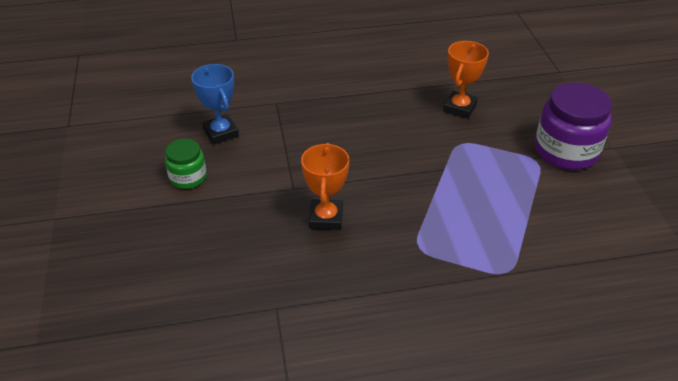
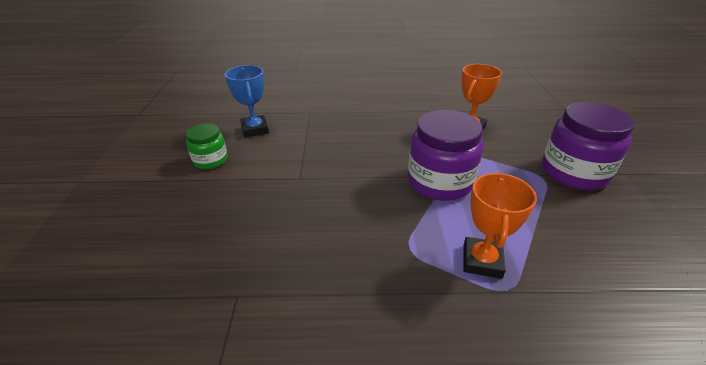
camera: 10 degrees right, 5 degrees down
orange trophy [301,143,349,230] -> orange trophy moved to [463,173,537,279]
none -> purple jar [408,110,484,201]

